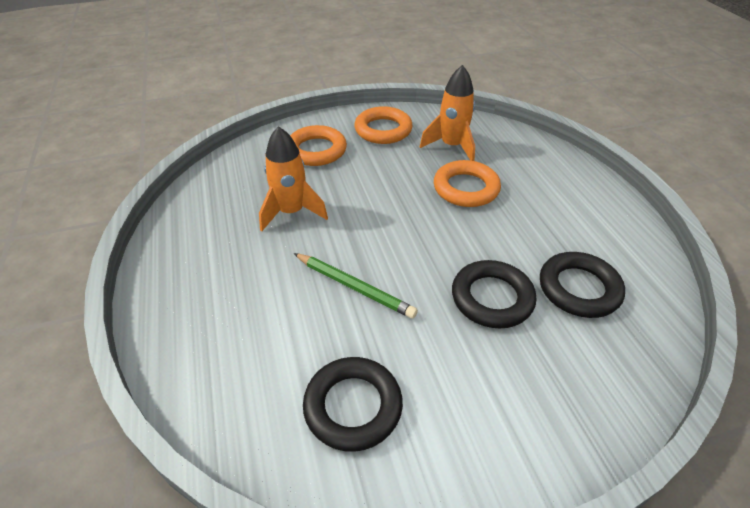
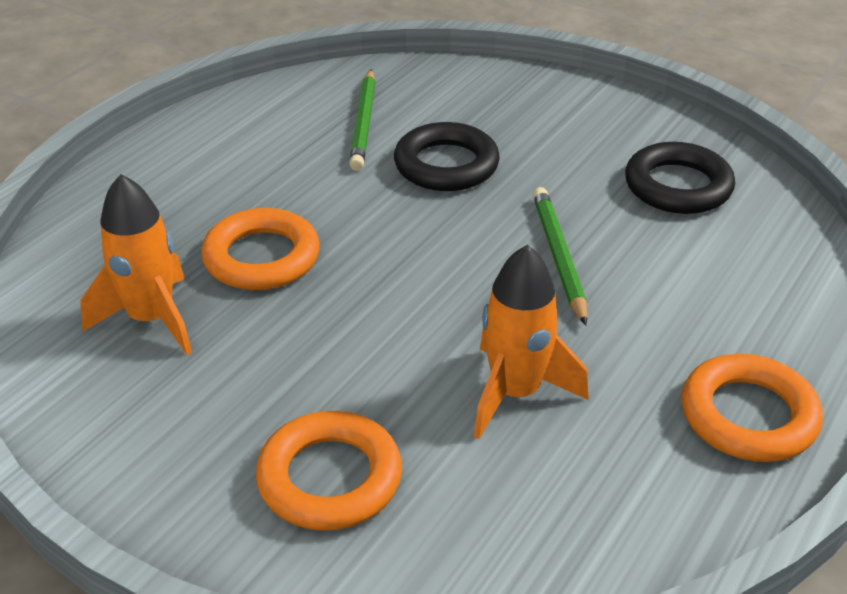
camera: 130 degrees left, 5 degrees down
orange ring [354,106,413,144] -> orange ring moved to [681,354,823,462]
black ring [540,252,625,318] -> green pencil [349,69,376,171]

